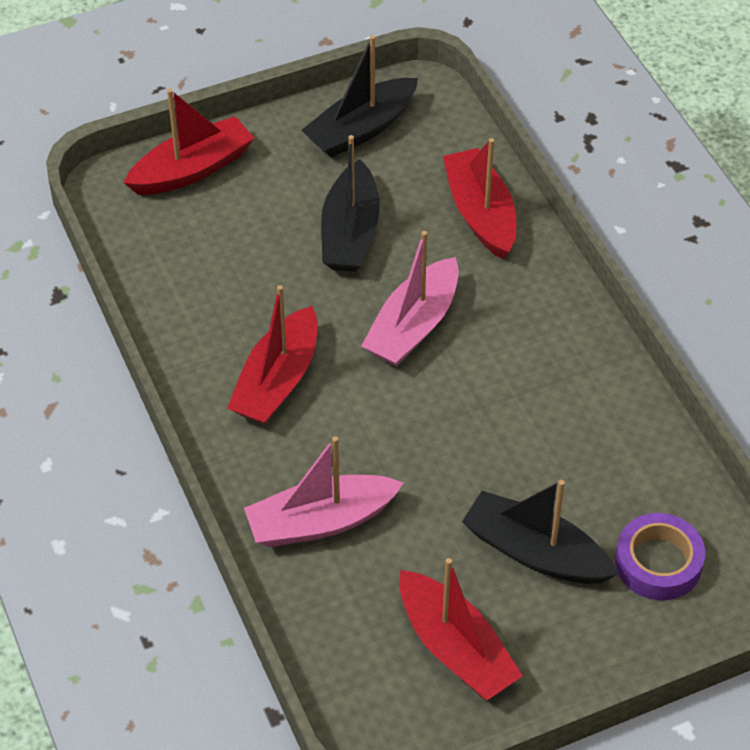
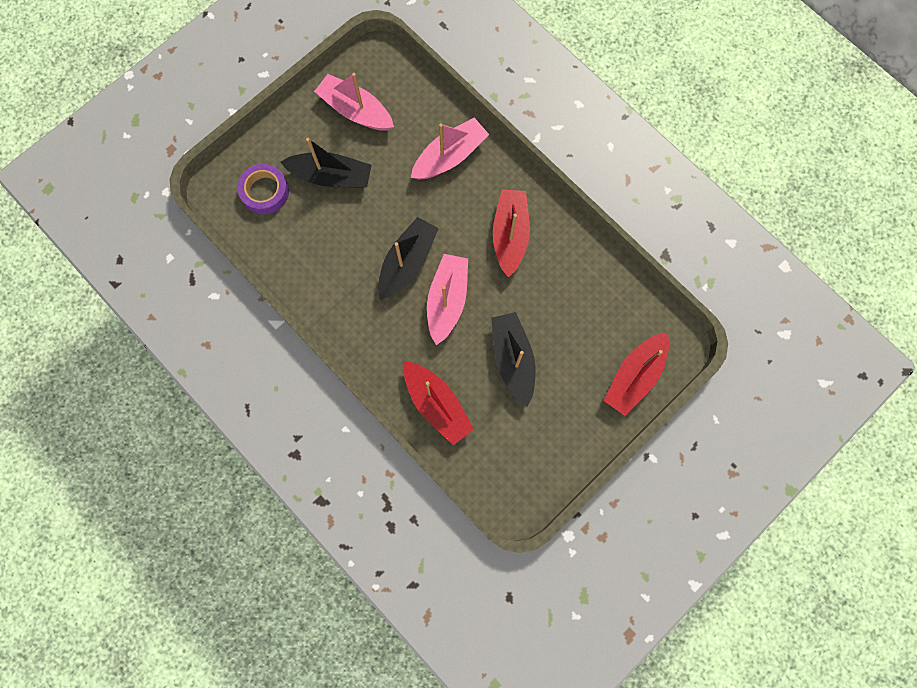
camera: 160 degrees right, 25 degrees up
black boat [301,35,418,158] -> black boat moved to [378,217,439,300]
red boat [399,558,523,700] -> pink boat [314,73,394,131]

